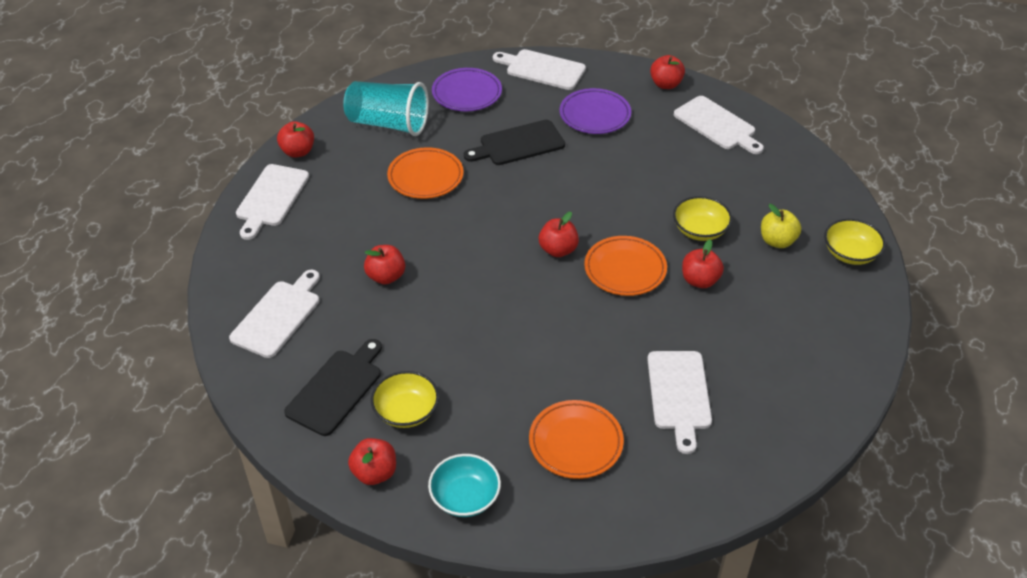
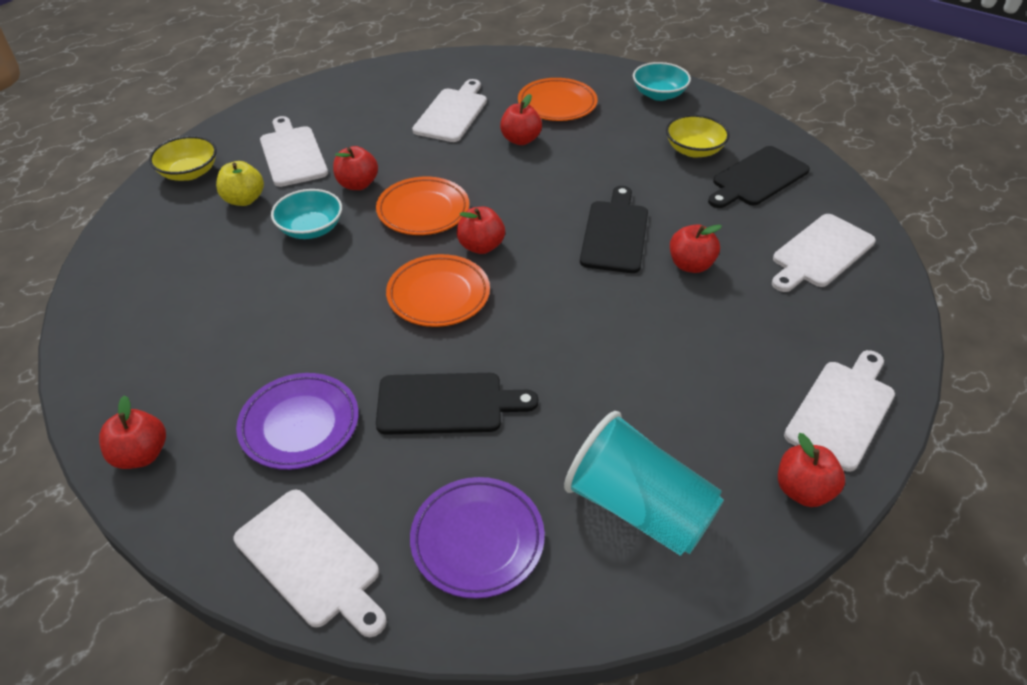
camera: 160 degrees left, 0 degrees up
red apple [348,438,396,485] -> red apple moved to [500,94,542,145]
orange plate [387,147,464,199] -> orange plate moved to [386,254,490,327]
yellow bowl [673,196,732,241] -> turquoise bowl [271,189,342,239]
white cutting board [674,96,764,154] -> white cutting board moved to [260,116,328,187]
none -> black cutting board [580,186,648,273]

